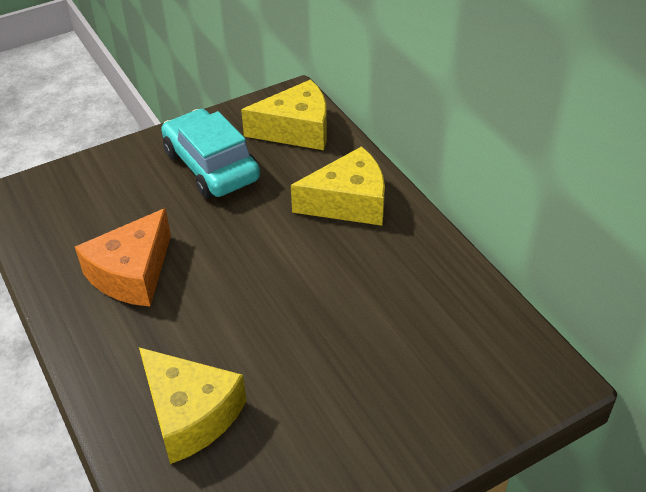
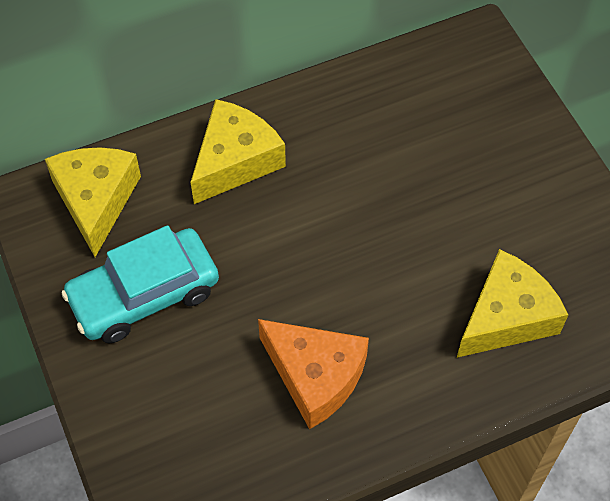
camera: 85 degrees left, 15 degrees up
yellow cheese [291,146,385,226] -> yellow cheese turned 45 degrees clockwise [191,99,286,204]

